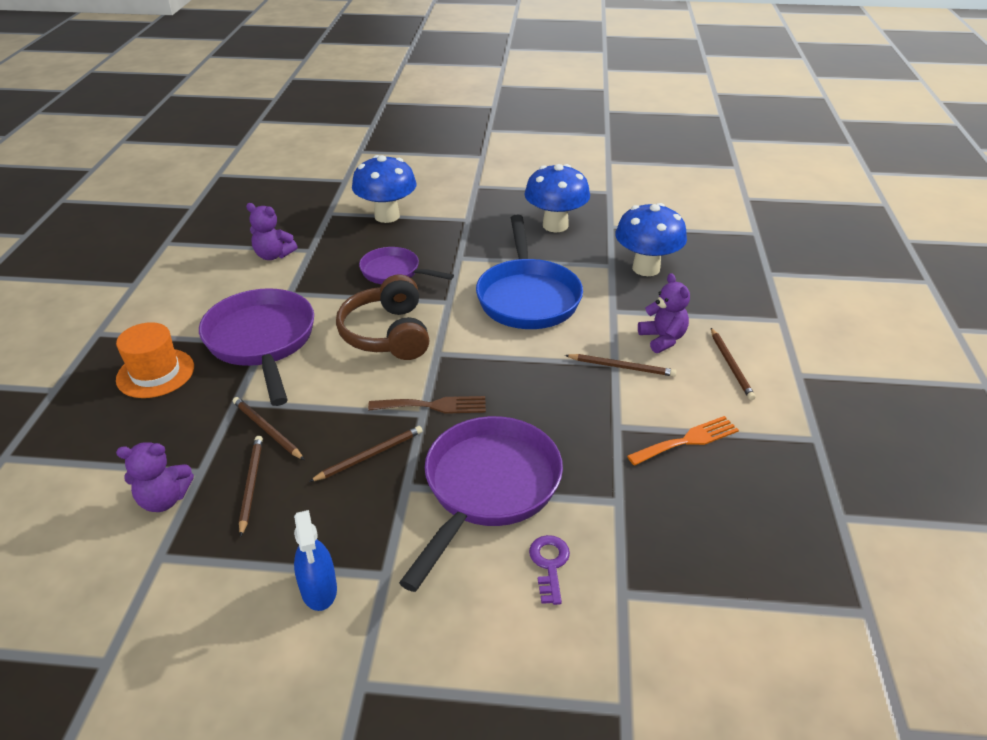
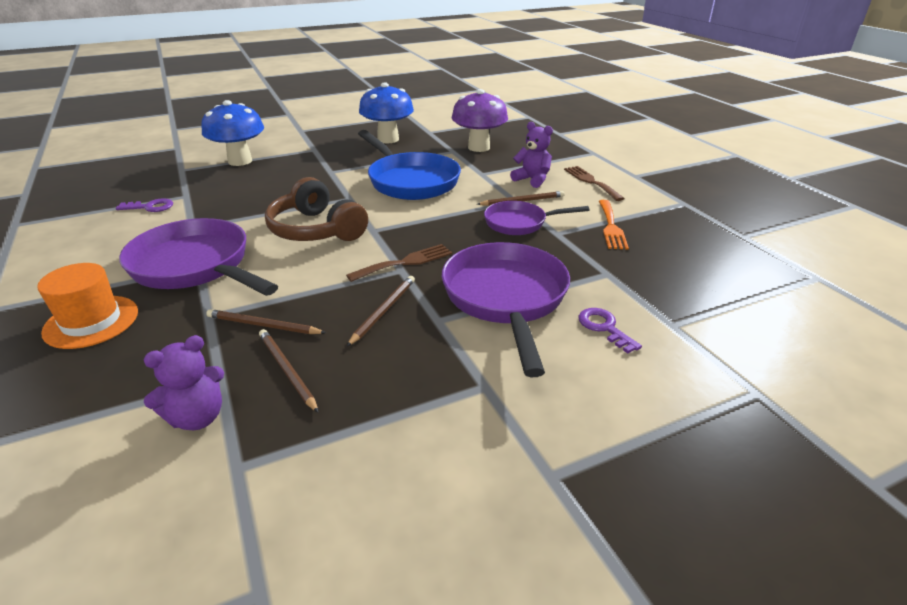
camera: 30 degrees left, 5 degrees down
purple teddy bear [246,203,298,260] -> purple key [116,198,173,212]
blue spray bottle [294,510,337,611] -> none
purple pan [359,247,454,284] -> purple pan moved to [484,201,589,235]
blue mushroom [615,203,687,276] -> purple mushroom [452,89,508,152]
orange fork [627,416,739,466] -> orange fork turned 150 degrees clockwise [599,200,629,249]
brown pencil [711,328,756,400] -> brown fork [564,166,625,201]

